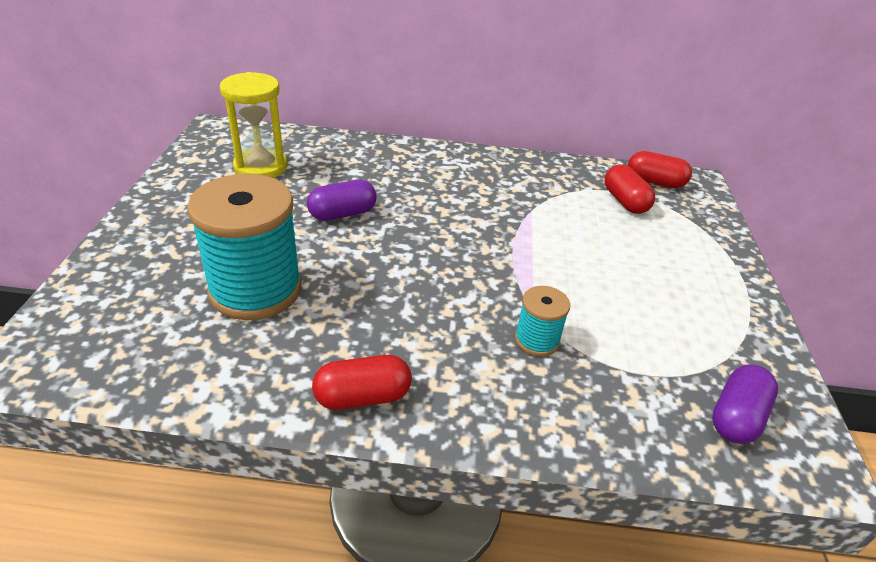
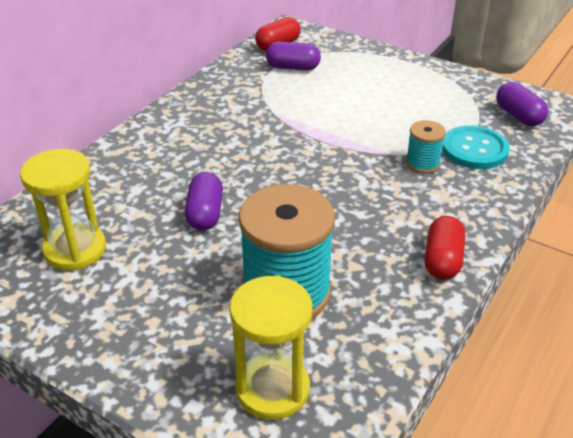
camera: 60 degrees left, 0 degrees up
red capsule [604,164,655,214] -> purple capsule [266,42,321,71]
none -> yellow hourglass [229,276,313,420]
none -> turquoise button [442,125,510,169]

